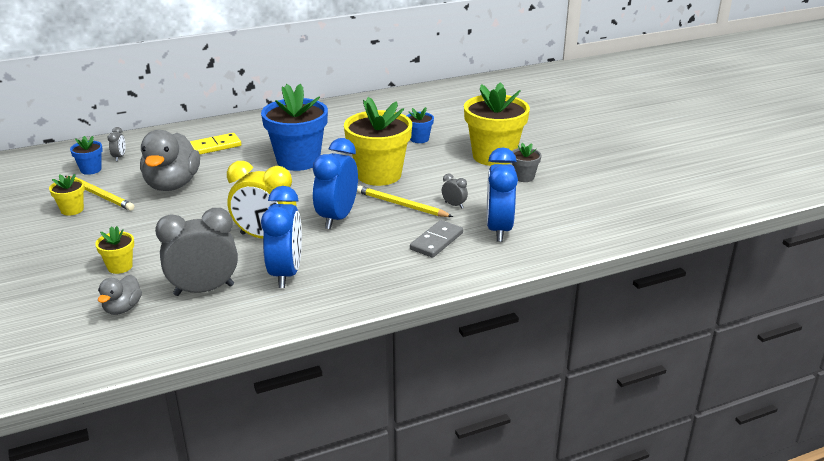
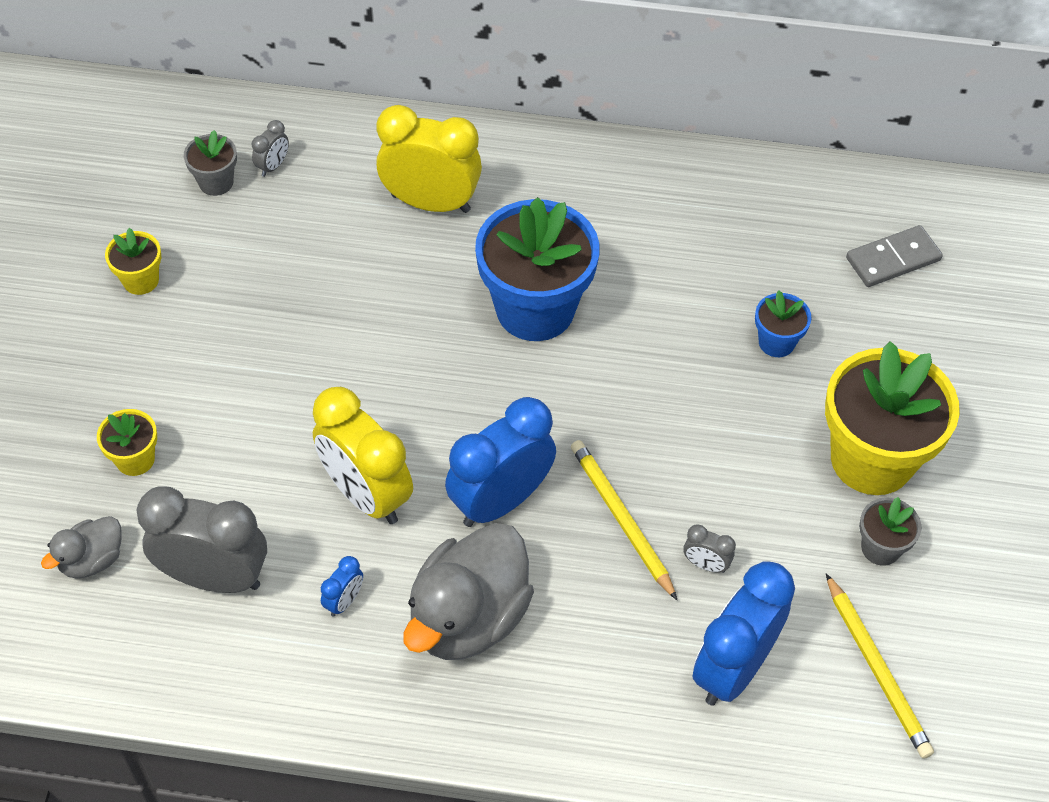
camera: 30 degrees right, 25 degrees up
yellow pencil [65,176,134,211] -> yellow pencil moved to [826,573,934,759]
blue flower pot [70,136,103,175] -> grey flower pot [184,130,237,196]
grey duck [140,130,200,191] -> grey duck moved to [403,523,534,660]
yellow domino [190,133,241,154] -> yellow clock [376,105,482,213]
blue clock [261,186,302,288] -> blue clock [321,556,363,617], size x0.43
yellow flower pot [344,97,412,186] -> none
grey domino [410,220,463,258] -> grey domino moved to [846,225,943,287]
grey clock [442,173,468,209] -> grey clock turned 135 degrees clockwise [683,524,736,573]

